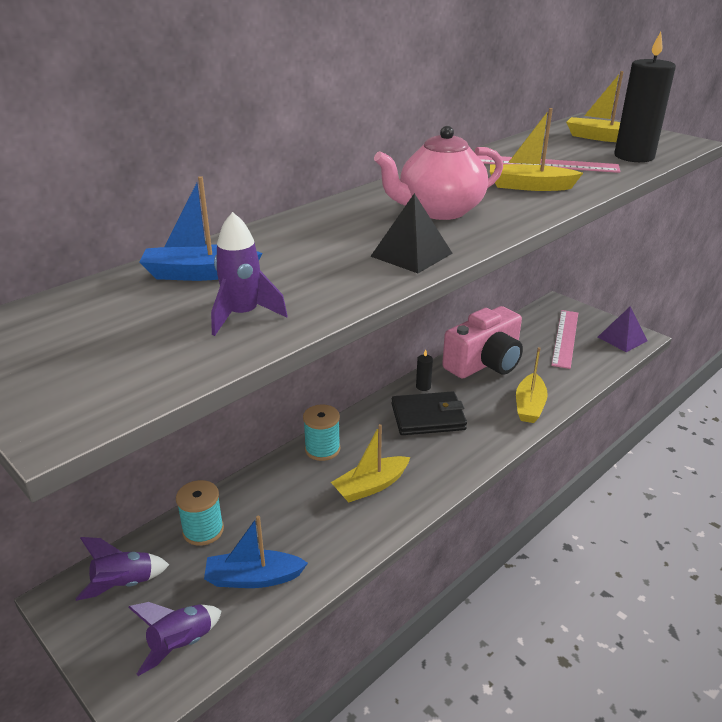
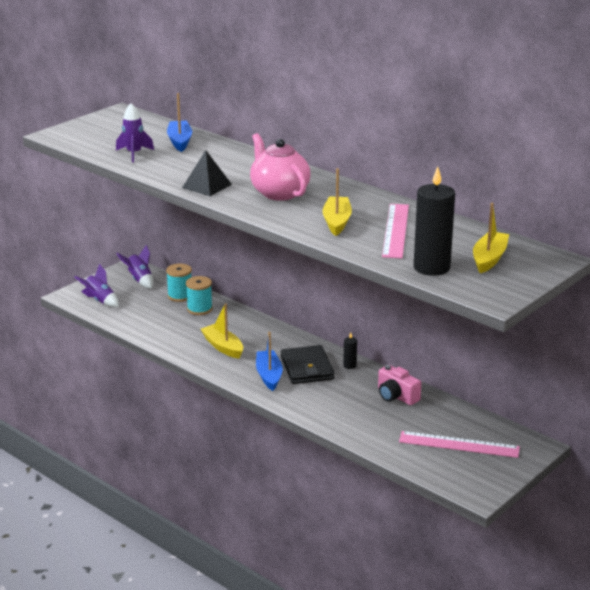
camera: 85 degrees right, 5 degrees down
blue boat [204,516,308,588] -> blue boat moved to [256,332,283,391]
turquoise spool [303,404,340,461] -> turquoise spool moved to [186,276,213,315]
pink camera [442,306,523,378] -> pink camera [378,365,421,405], size x0.57
yellow boat [516,347,548,423] -> none
purple pyramid [598,307,648,352] -> none

